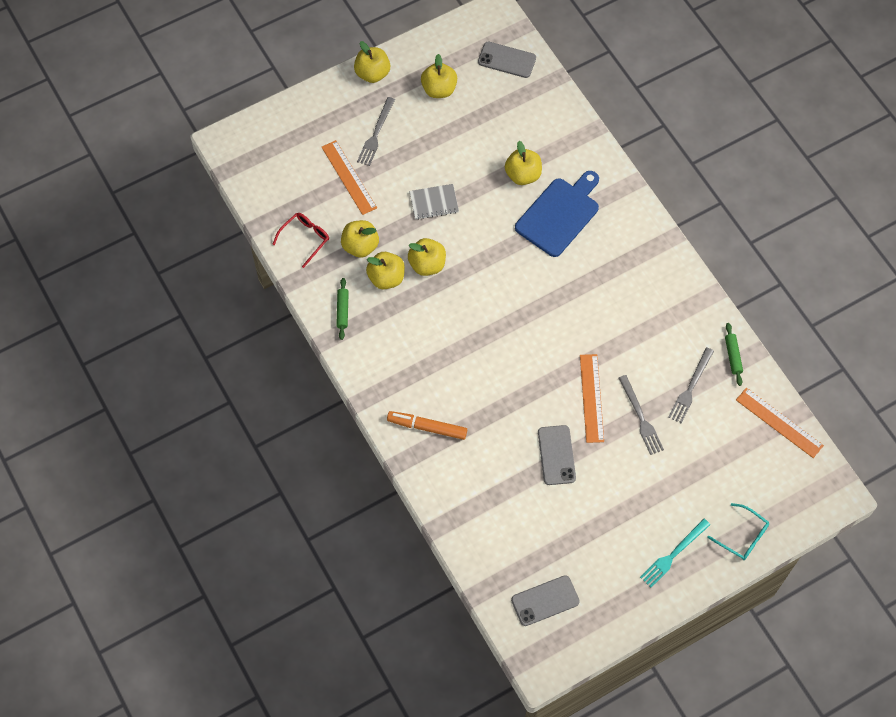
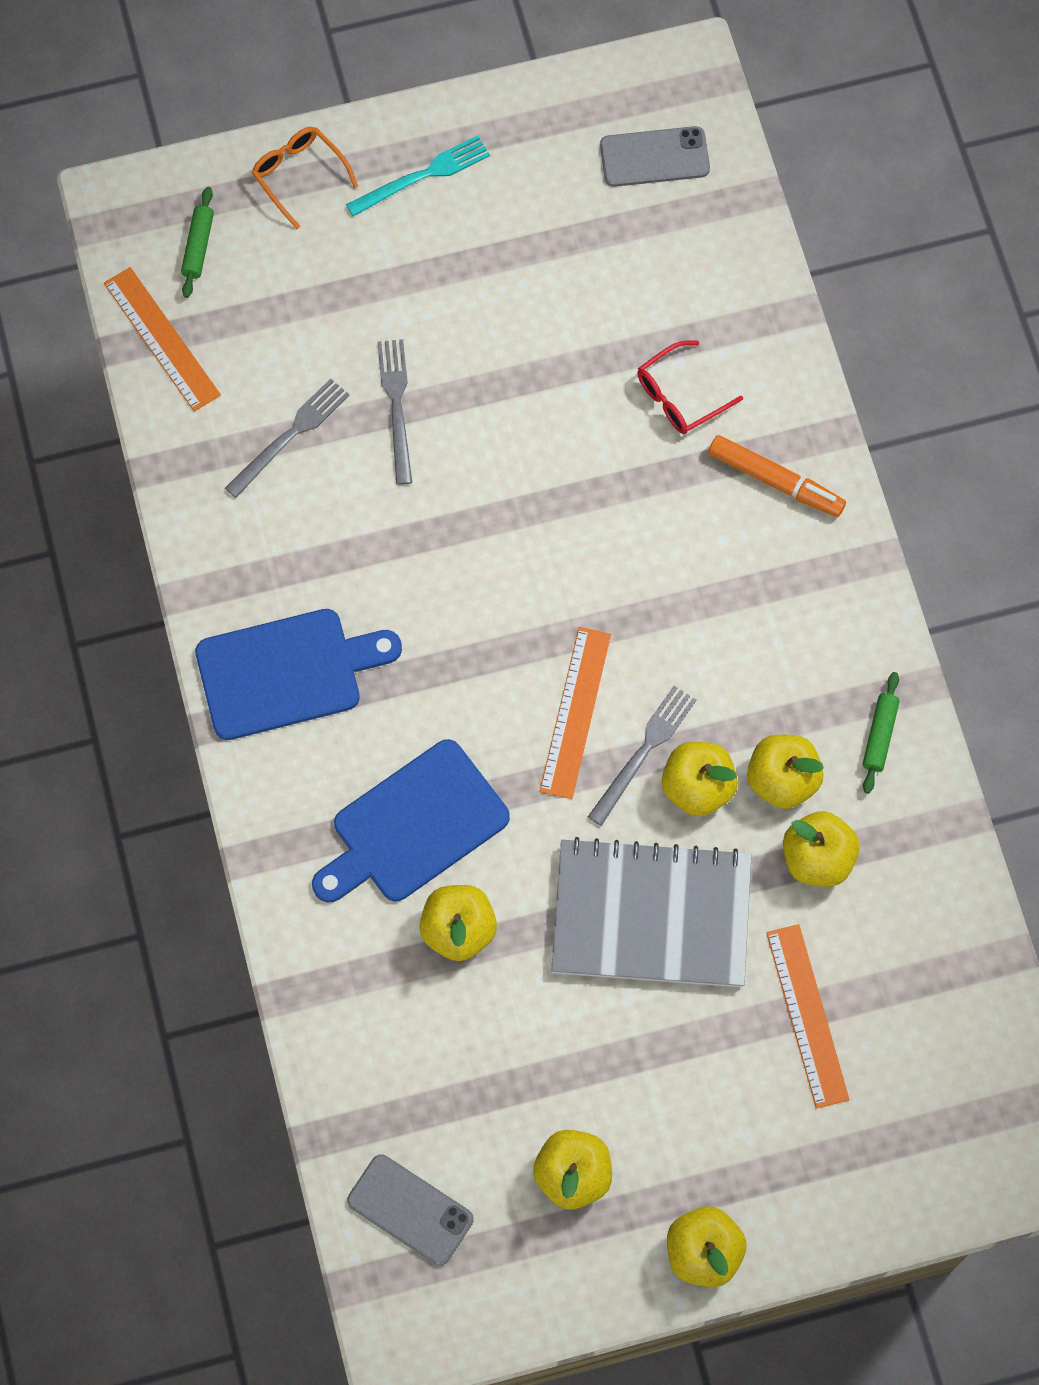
camera: 165 degrees left, 5 degrees up
red glasses [273,213,329,268] -> red glasses moved to [637,340,743,434]
grey fork [357,97,395,166] -> grey fork moved to [588,686,696,826]
grey notebook [409,184,459,220] -> grey notebook [551,837,752,987], size x2.11
grey phone [538,425,576,485] -> none
orange ruler [580,354,604,443] -> orange ruler moved to [540,627,611,799]
turquoise glasses [707,503,769,560] -> orange glasses [252,127,359,229]
green rolling pin [725,323,743,386] -> green rolling pin moved to [181,187,214,298]
none -> blue cutting board [195,609,402,740]

